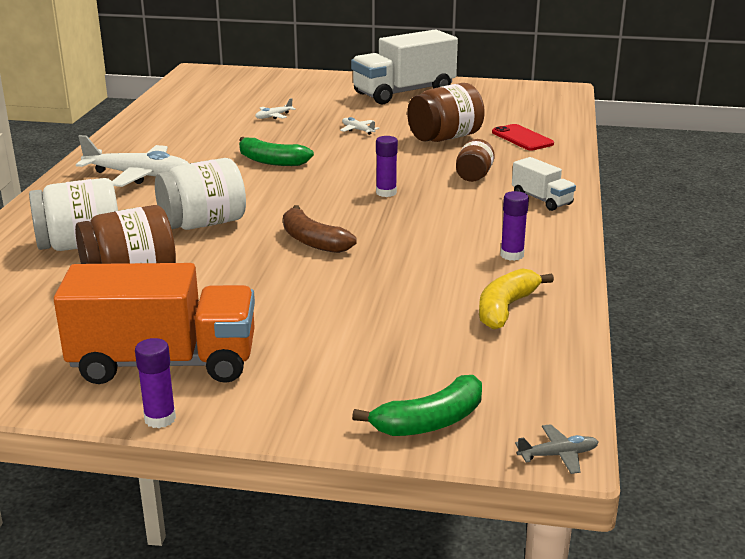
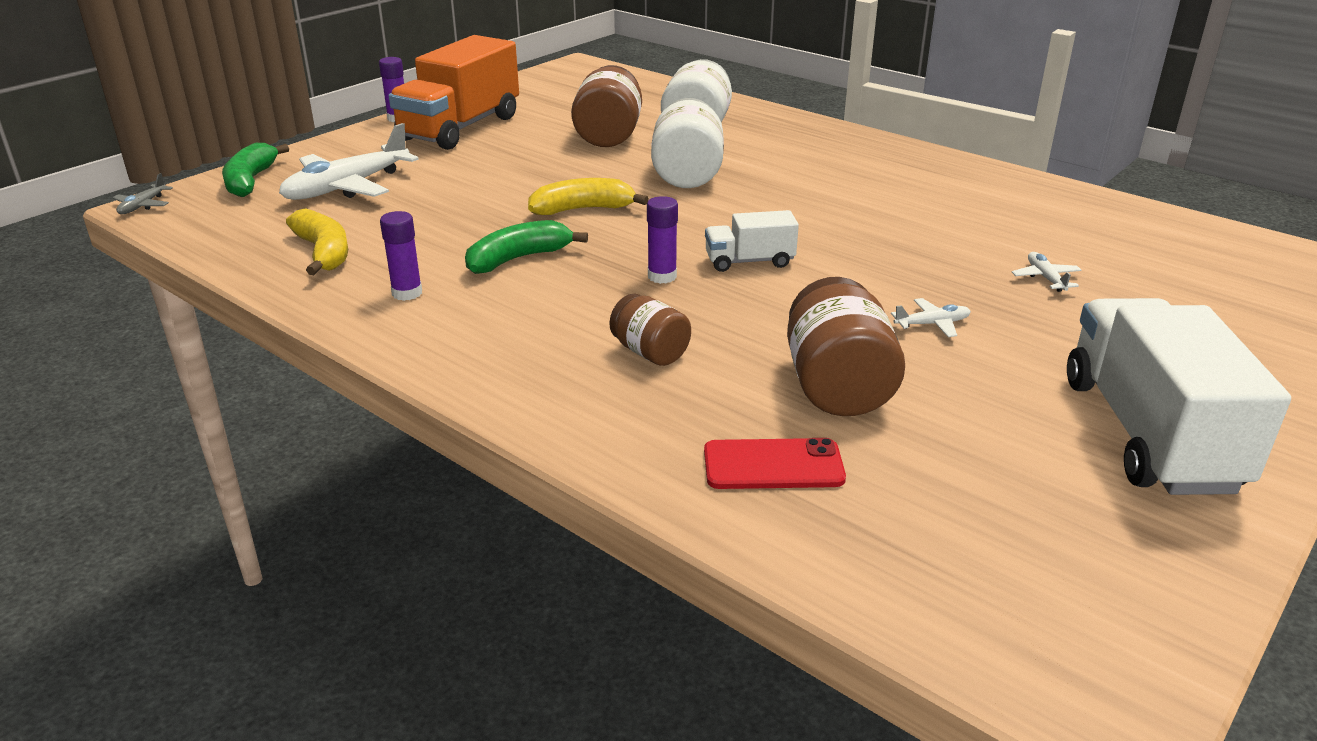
camera: 120 degrees right, 5 degrees up
white plane [76,135,189,187] -> white plane moved to [279,123,419,200]
green banana [239,137,314,166] -> green banana moved to [465,220,588,274]
brown banana [283,205,356,253] -> yellow banana [528,178,649,215]
white truck [512,157,576,211] -> white truck moved to [705,210,799,272]

